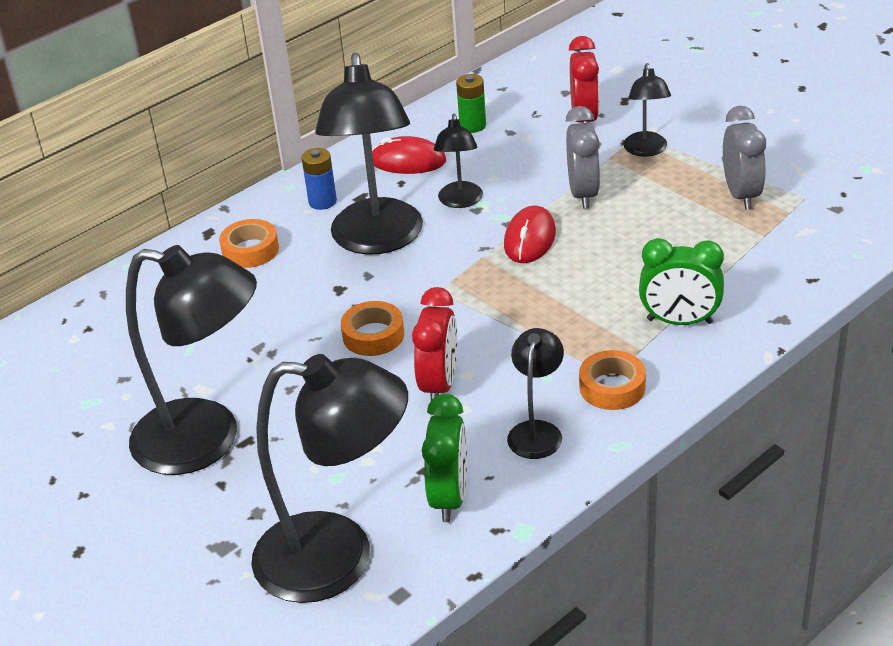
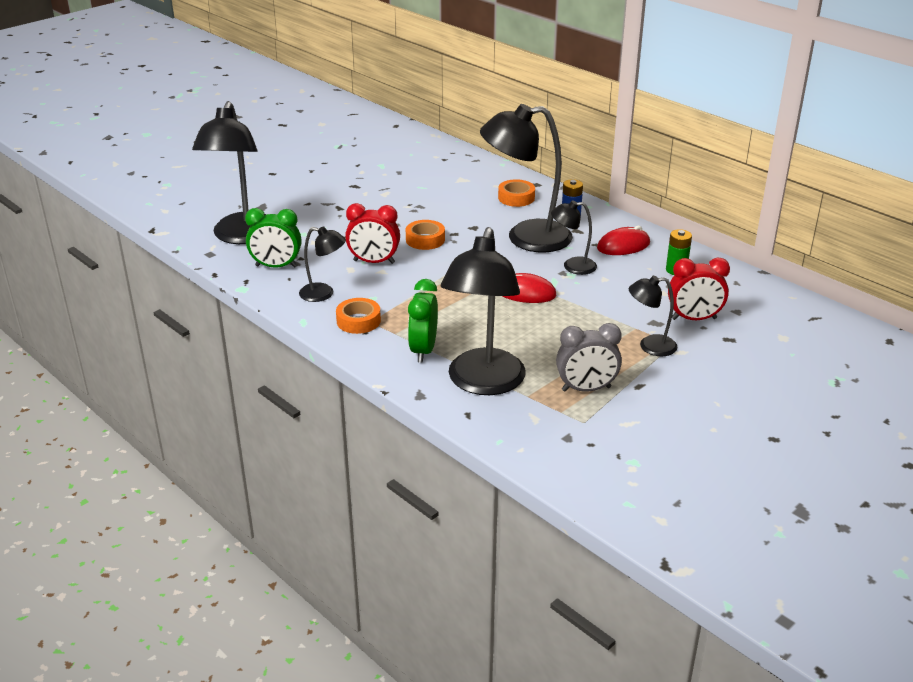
camera: 85 degrees right, 5 degrees down
black lamp [126,245,257,475] -> black lamp moved to [441,227,526,395]
red mouse [372,136,446,174] -> red mouse turned 60 degrees clockwise [597,225,650,255]
grey clock [565,106,600,209] -> none

